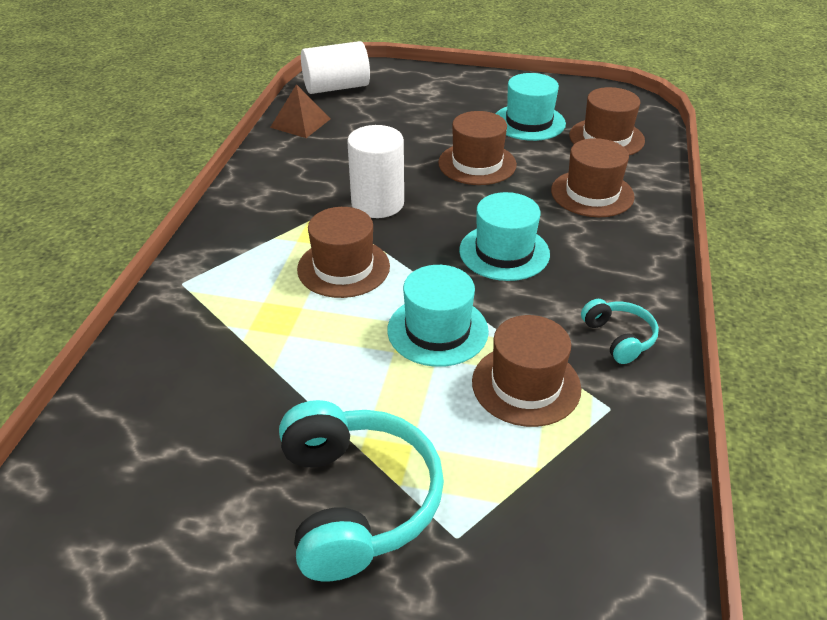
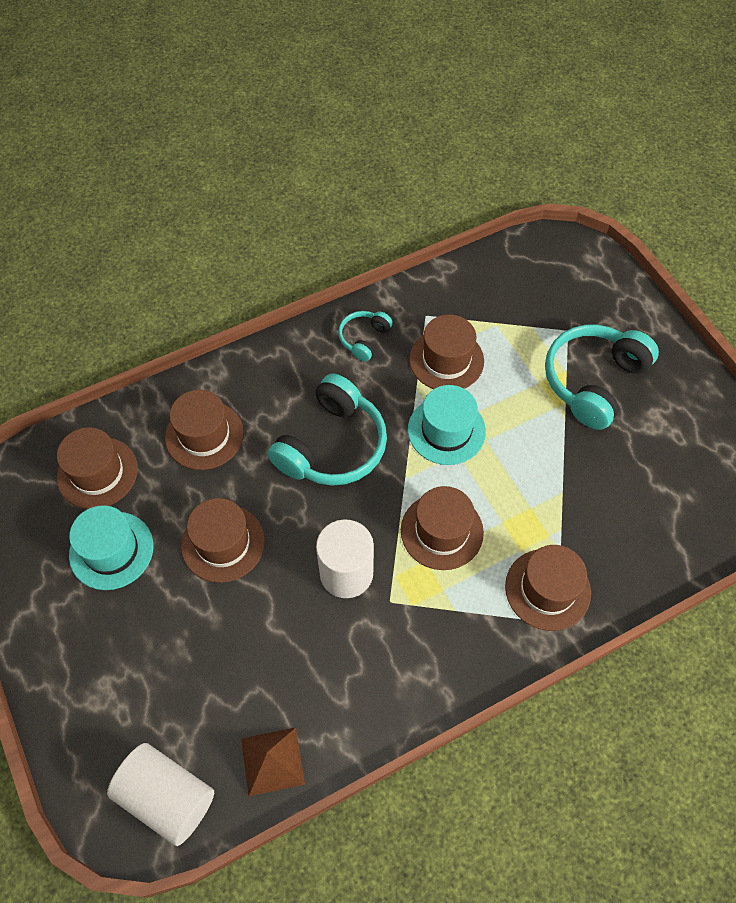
camera: 130 degrees left, 20 degrees up
turquoise hat [459,192,550,281] -> turquoise headphones [268,374,387,486]
none -> brown hat [505,545,591,631]

